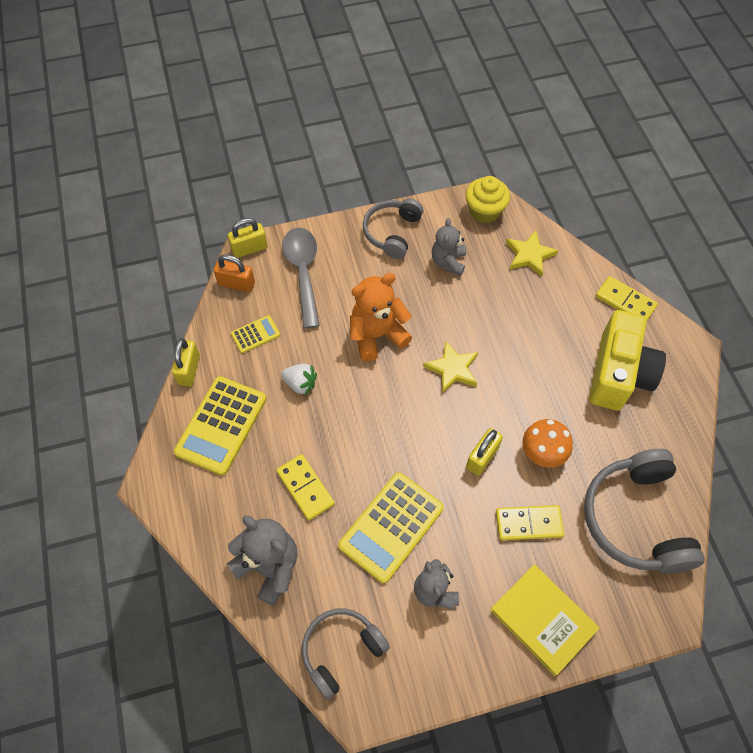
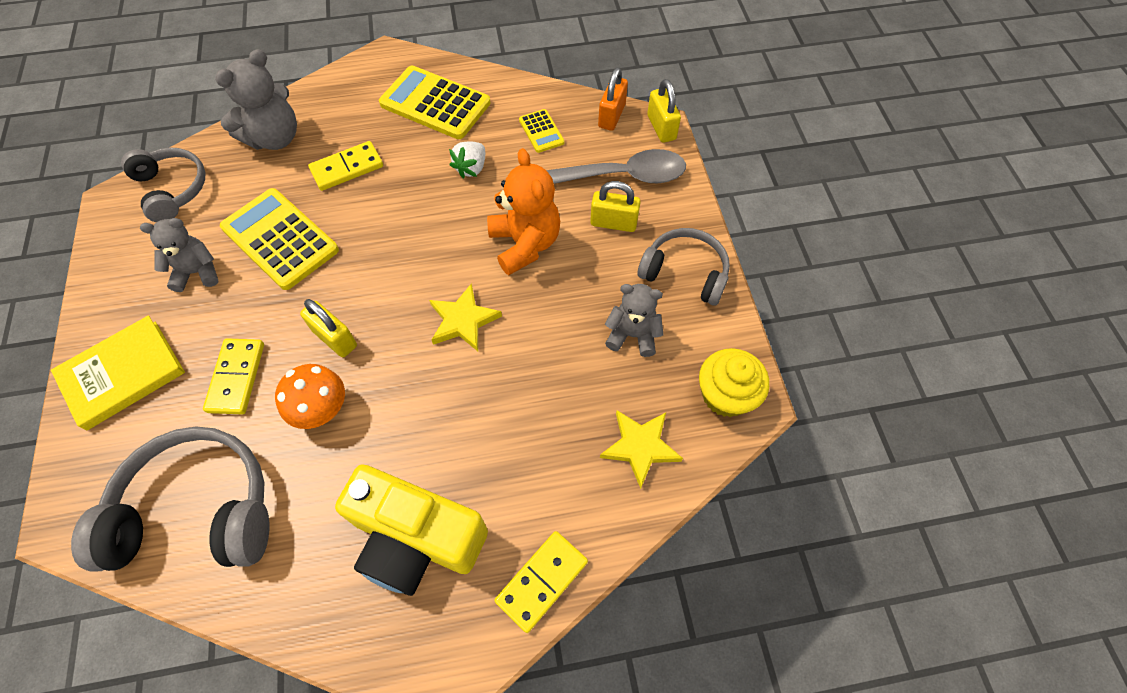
camera: 95 degrees right, 0 degrees up
yellow padlock [172,338,200,386] -> yellow padlock moved to [590,181,641,232]

